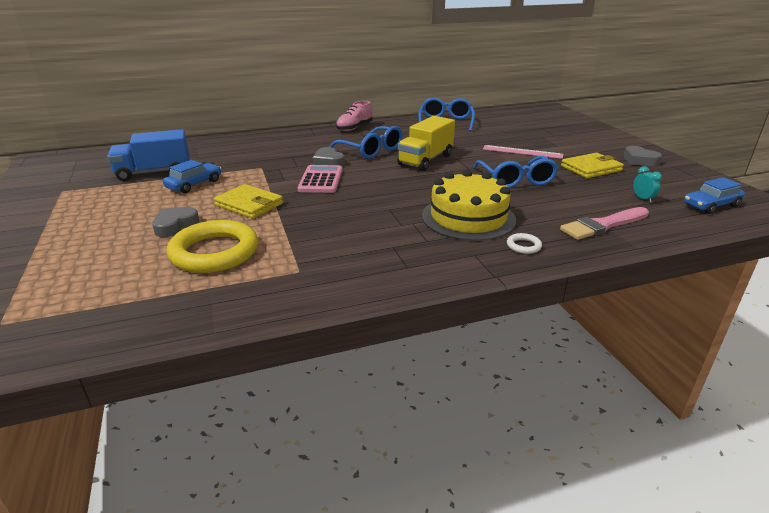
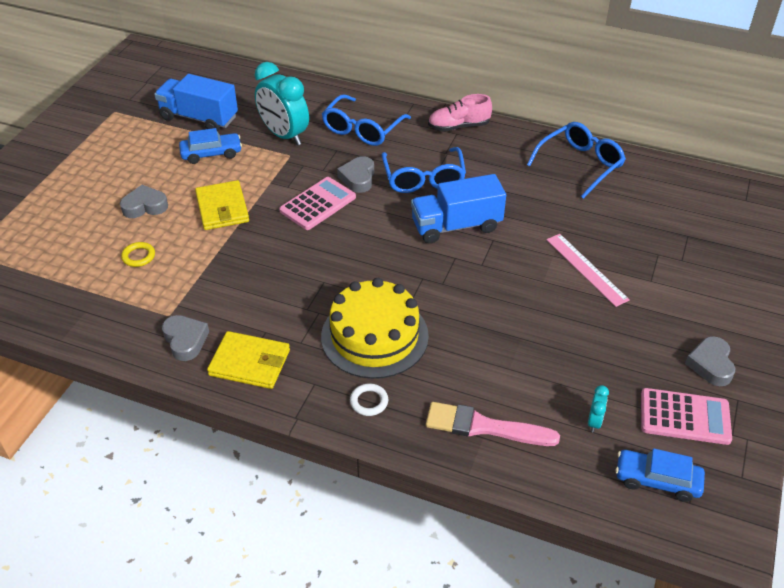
camera: 40 degrees right, 15 degrees up
yellow ring [167,220,258,273] -> yellow ring [121,242,155,267], size x0.40
yellow truck [397,116,455,171] -> blue truck [411,174,506,244]
blue glasses [473,156,558,188] -> blue glasses moved to [322,94,411,146]
yellow wallet [561,153,624,178] -> yellow wallet moved to [207,331,290,389]
none -> grey heart [162,315,209,361]
none -> turquoise clock [255,62,309,146]
none -> pink calculator [641,388,732,445]

